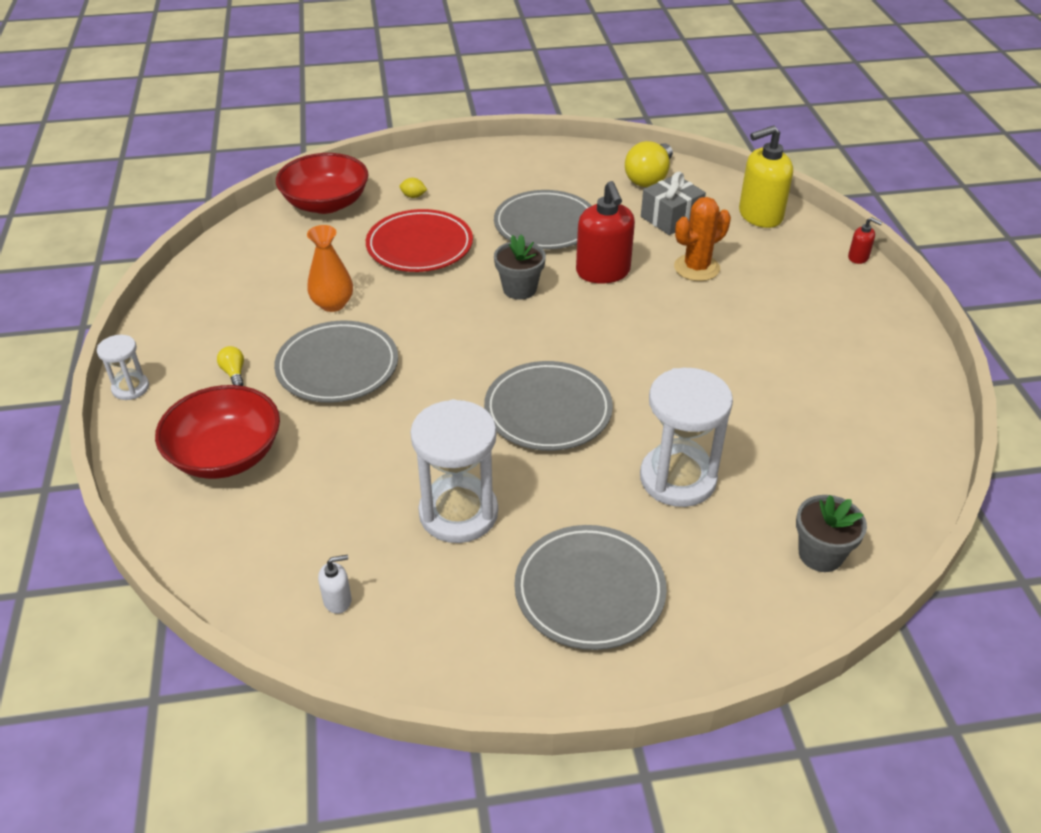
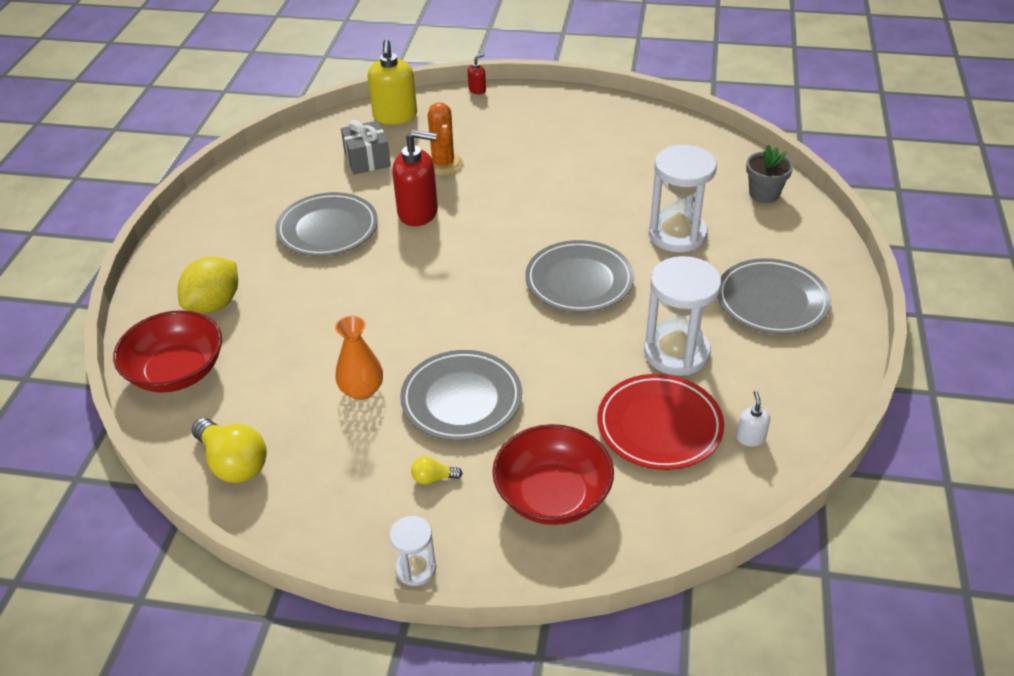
camera: 70 degrees left, 0 degrees up
red plate [366,209,473,272] -> red plate moved to [597,374,724,470]
yellow lemon [399,178,427,198] -> yellow lemon [178,256,238,313], size x2.44
grey flower pot [494,234,546,300] -> none
yellow light bulb [625,141,673,187] -> yellow light bulb moved to [192,418,267,483]

